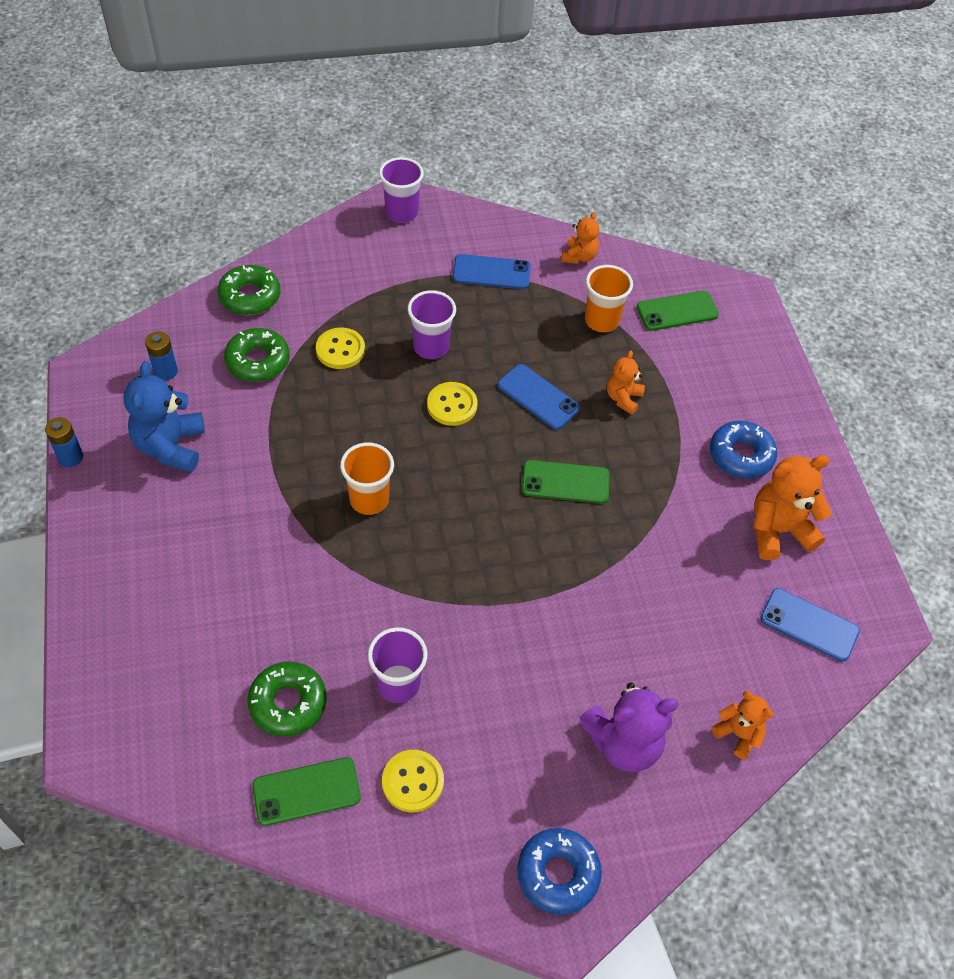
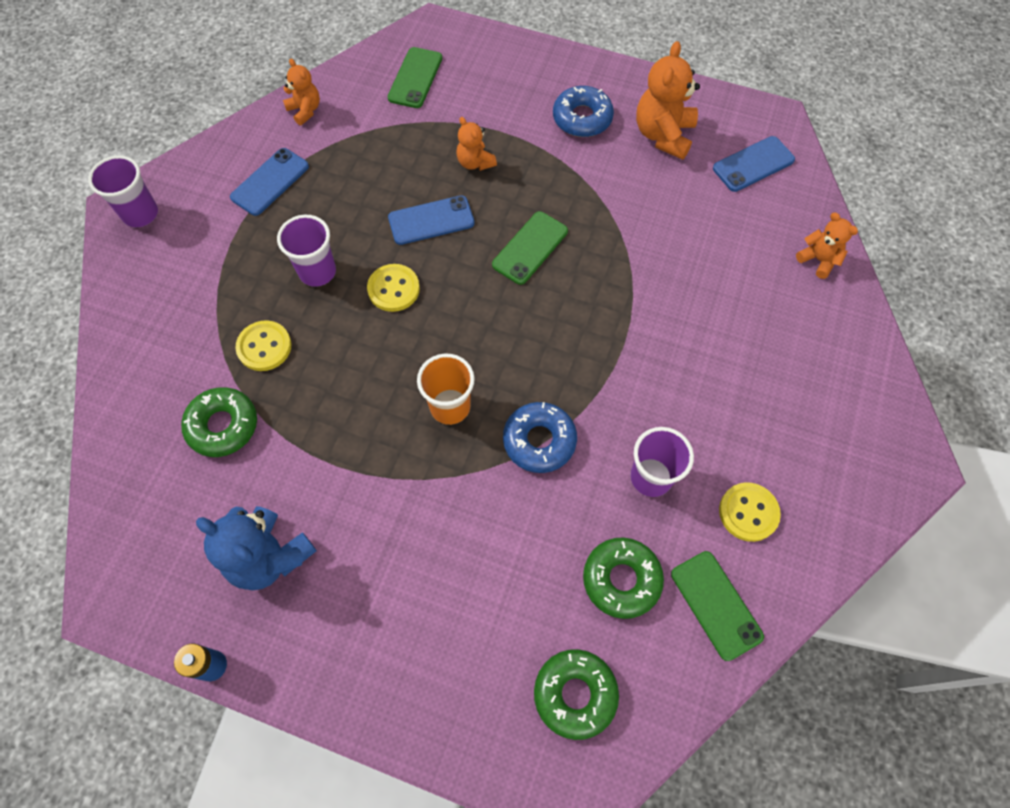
camera: 55 degrees left, 10 degrees up
blue battery [145,331,178,380] -> none
green donut [217,265,280,315] -> green donut moved to [534,649,619,740]
green phone [252,757,361,826] -> green phone turned 45 degrees counterclockwise [671,551,764,661]
blue donut [517,828,602,915] -> blue donut moved to [503,402,577,473]
purple teddy bear [580,682,679,772] -> none
orange cup [585,265,633,332] -> none
orange teddy bear [712,691,774,759] -> orange teddy bear turned 60 degrees clockwise [796,213,858,279]

